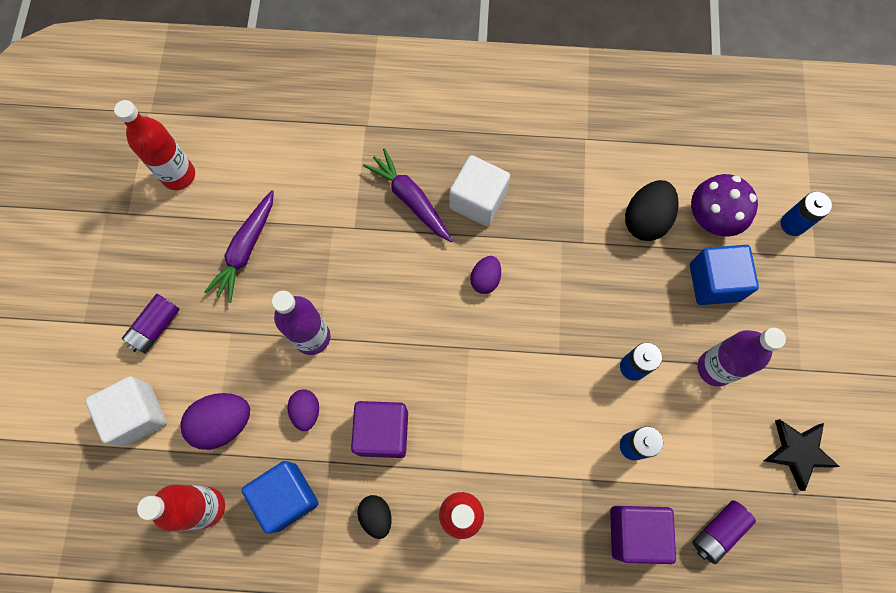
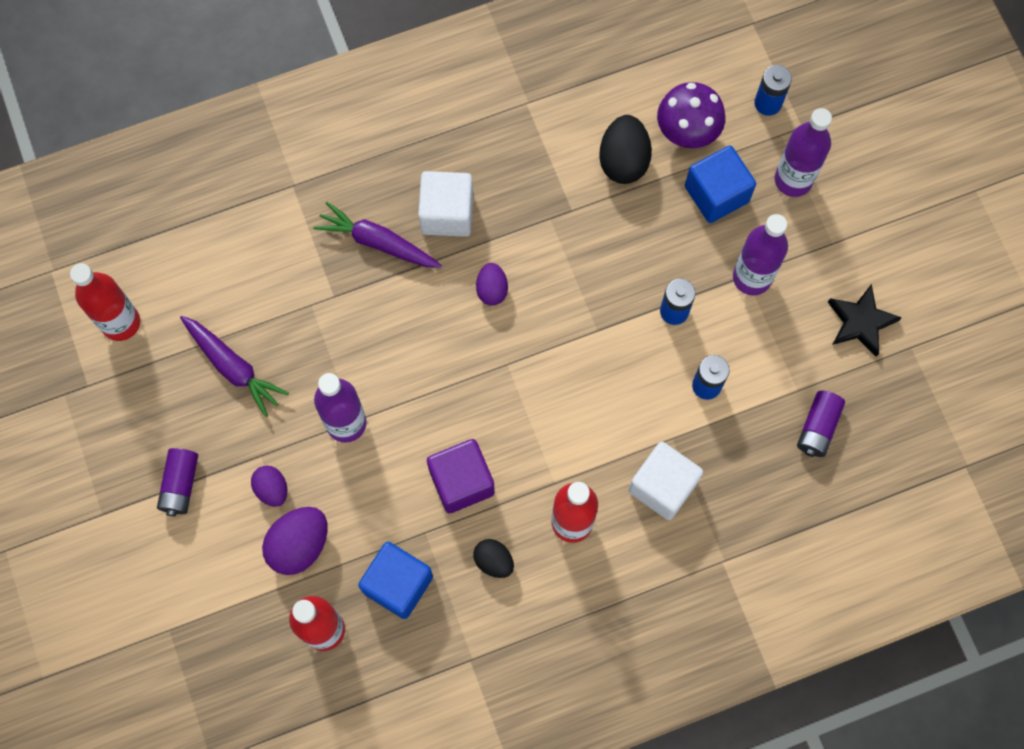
camera: 25 degrees left, 0 degrees up
white cube [85,376,166,447] -> white cube moved to [629,442,703,520]
purple carrot [204,190,274,303] -> purple carrot turned 45 degrees counterclockwise [180,316,289,417]
purple egg [287,389,319,431] -> purple egg moved to [251,466,287,507]
purple cube [610,506,676,564] -> none
none -> purple bottle [775,108,832,197]

